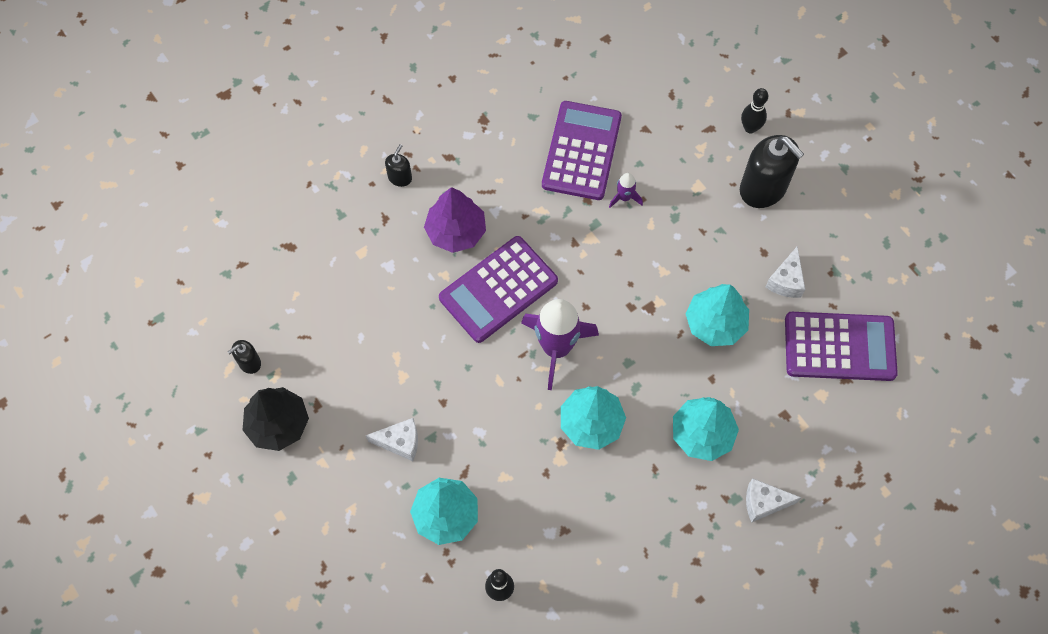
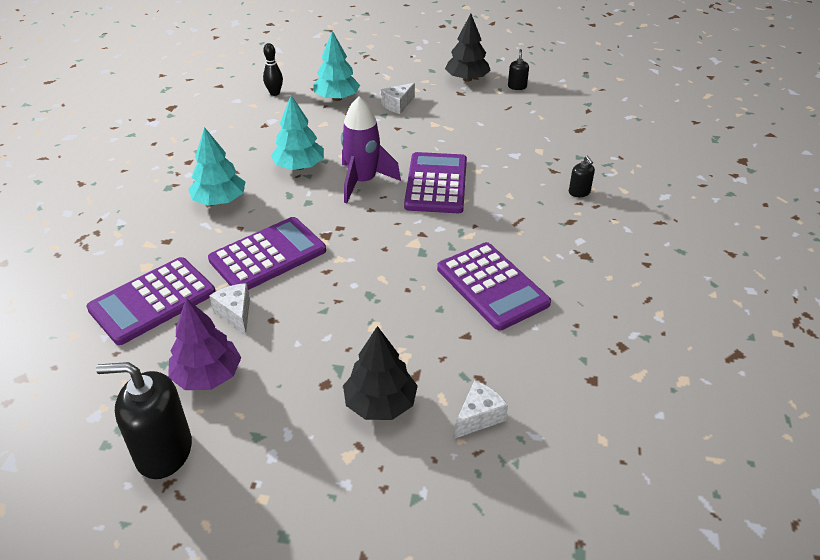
camera: 135 degrees right, 25 degrees down
purple tree [424,187,486,253] -> purple tree moved to [168,298,241,390]
purple rocket [609,173,643,208] -> none
turquoise tree [686,284,749,346] -> purple calculator [208,217,326,290]
black soap dispenser [740,135,804,208] -> black soap dispenser moved to [96,362,192,479]
black bowling pin [741,88,768,134] -> black tree [343,326,418,420]
white cheese [746,478,801,523] -> white cheese moved to [454,381,508,439]

